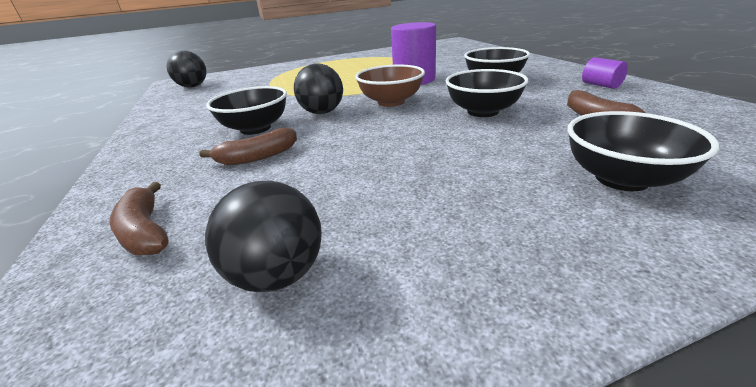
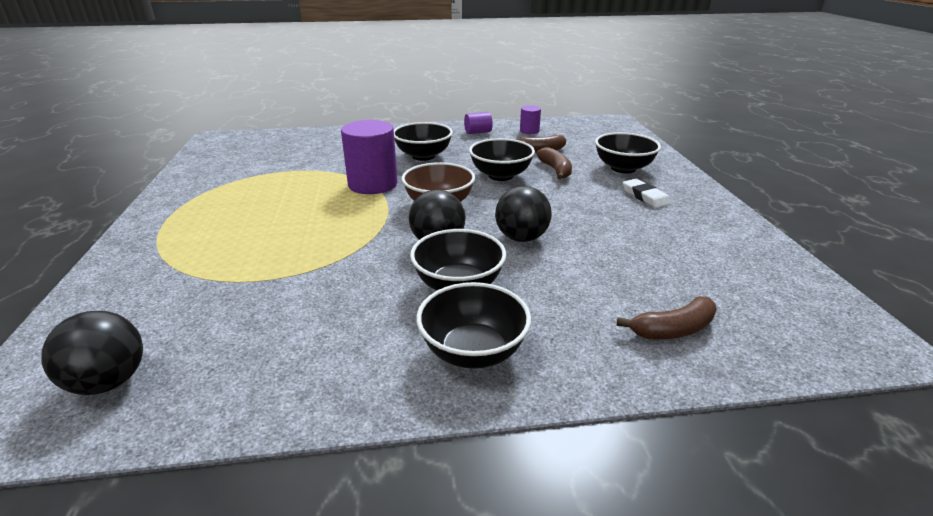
camera: 80 degrees left, 0 degrees up
brown banana [200,127,297,166] -> brown banana moved to [536,147,572,180]
black ball [205,180,322,292] -> black ball moved to [495,186,552,242]
none -> black bowl [417,282,531,369]
none -> purple cylinder [520,105,541,134]
none -> white eraser [623,179,671,208]

